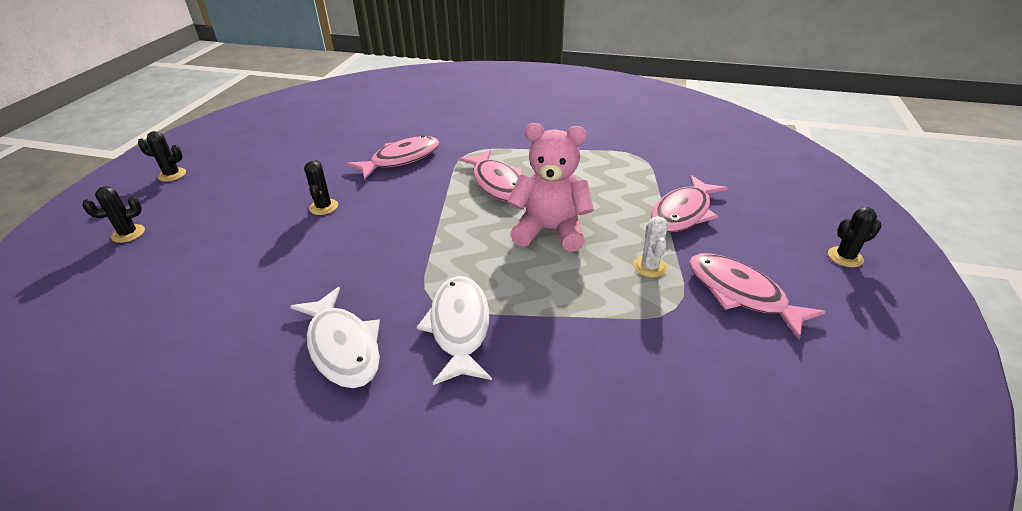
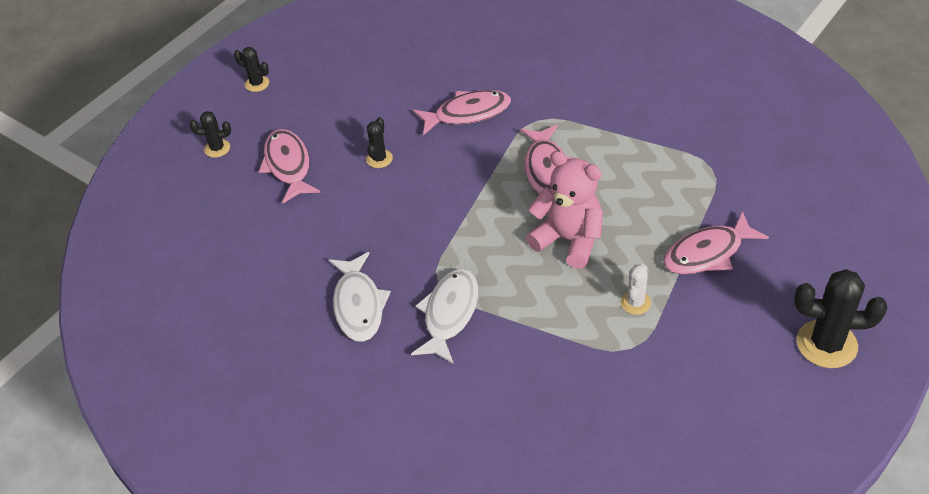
camera: 25 degrees right, 10 degrees up
pink fish [689,253,826,340] -> pink fish moved to [259,129,320,203]
black cactus [828,207,882,267] -> black cactus [794,269,887,368], size x1.87

